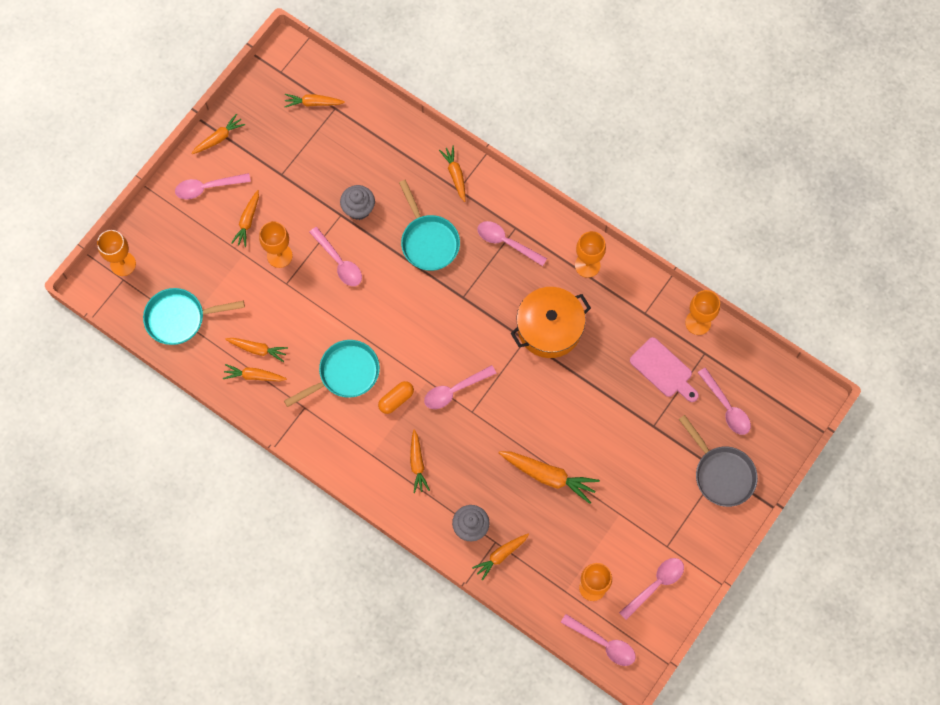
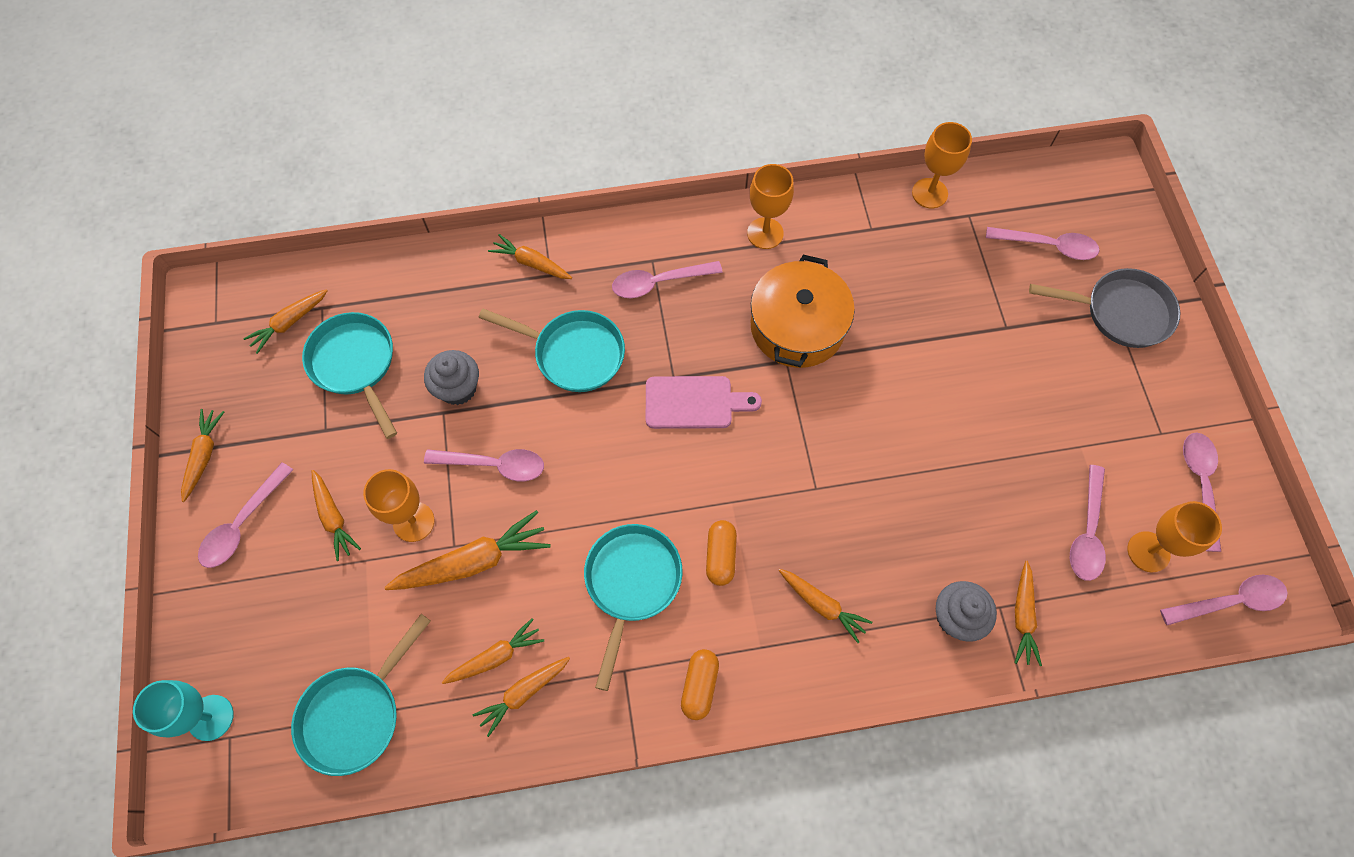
camera: 45 degrees left, 5 degrees down
orange goblet [97,230,136,276] -> turquoise goblet [133,680,234,741]
pink spoon [424,365,497,409] -> pink spoon moved to [1070,465,1106,581]
orange carrot [499,451,600,504] -> orange carrot moved to [384,510,550,590]
pink cutting board [630,337,699,402] -> pink cutting board moved to [646,376,762,429]
none -> turquoise pan [302,312,397,439]
none -> orange capsule [681,649,719,720]

